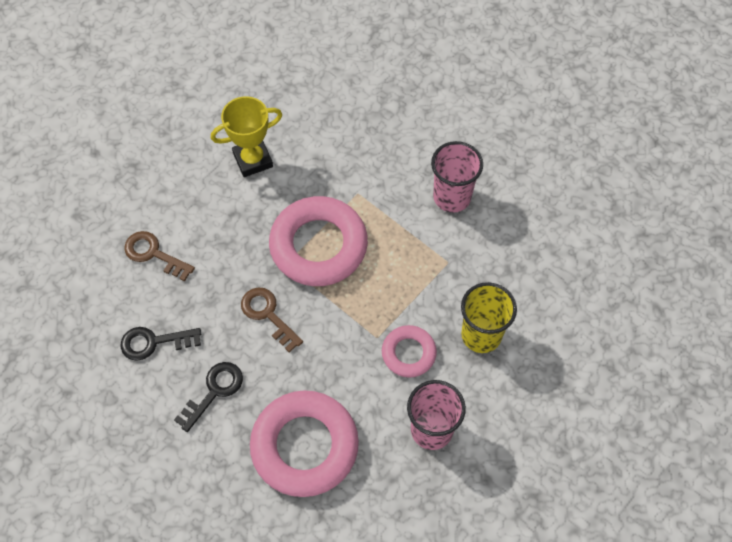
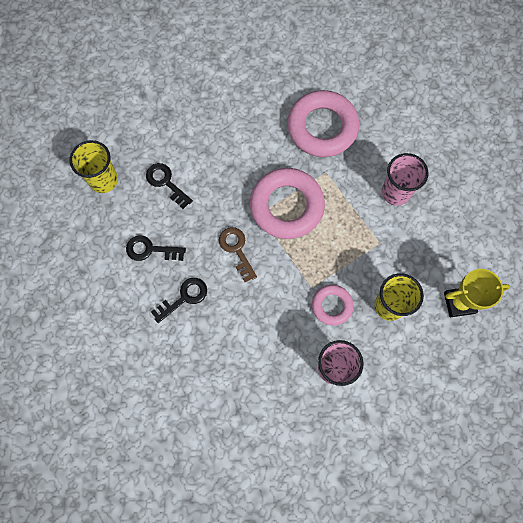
camera: 15 degrees right, 10 degrees up
brown key [124,231,195,281] -> black key [146,163,193,209]
yellow trophy [211,96,282,177] -> yellow trophy moved to [444,269,510,317]
pink ring [250,390,359,497] -> pink ring moved to [287,90,359,157]
none -> yellow cup [69,140,118,193]

